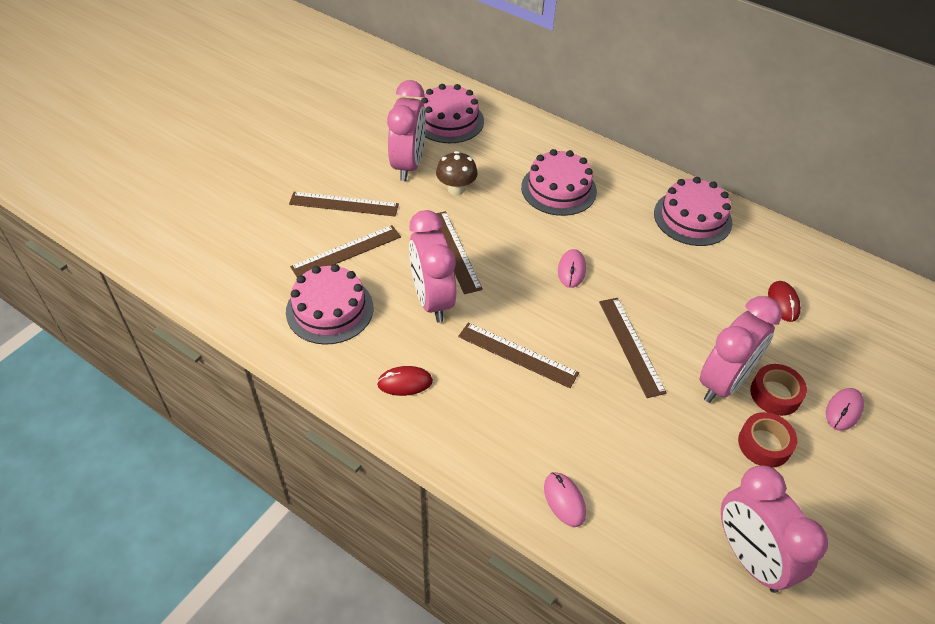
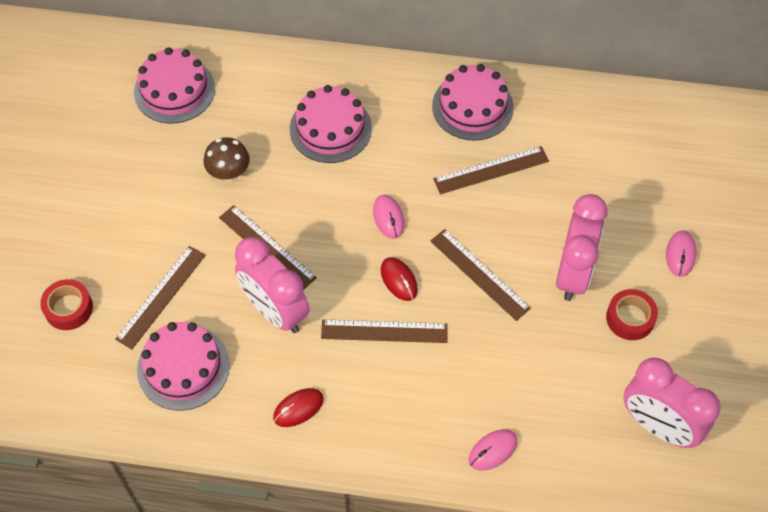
camera: 25 degrees left, 10 degrees up
brown ruler [289,192,399,216] -> brown ruler moved to [433,146,549,194]
pink clock [387,80,426,181] -> none
pink mouse [544,472,586,527] -> pink mouse turned 75 degrees counterclockwise [469,429,518,471]
red tape [750,364,807,416] -> red tape moved to [40,279,93,330]
red mouse [768,281,801,322] -> red mouse moved to [381,257,418,301]

